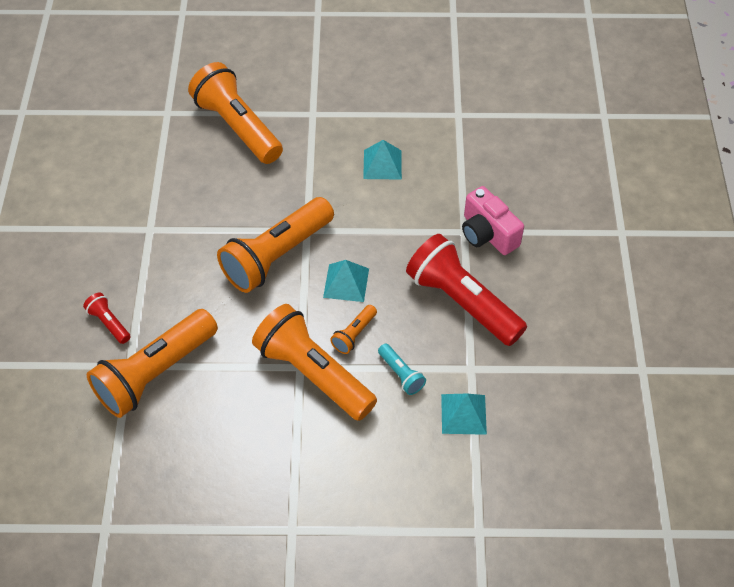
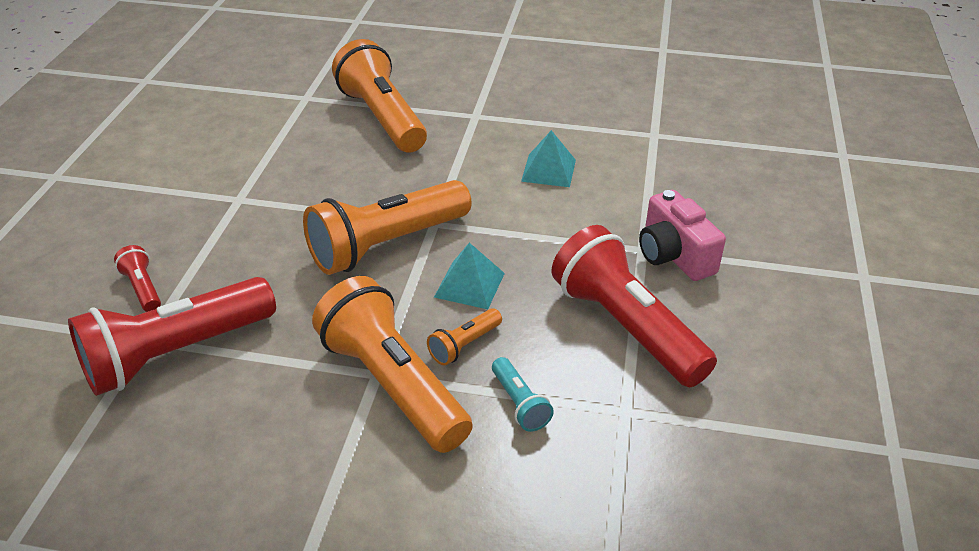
camera: 10 degrees right, 15 degrees down
orange flashlight [86,309,218,418] -> red flashlight [68,277,276,396]
turquoise pyramid [441,394,487,435] -> none

